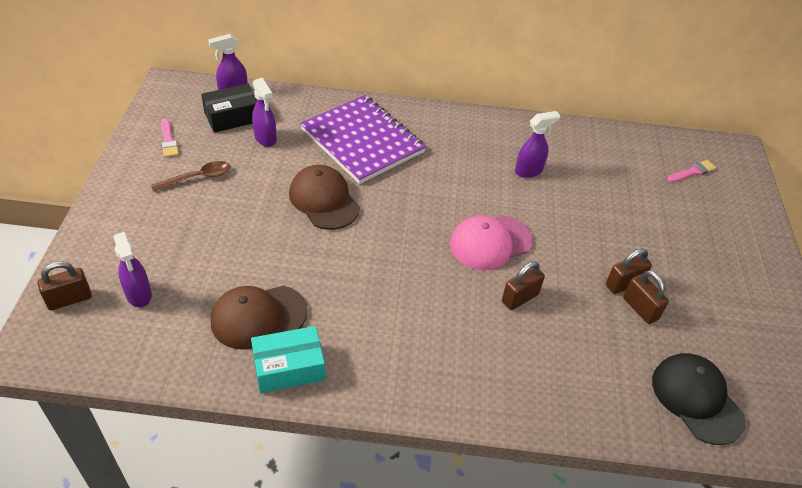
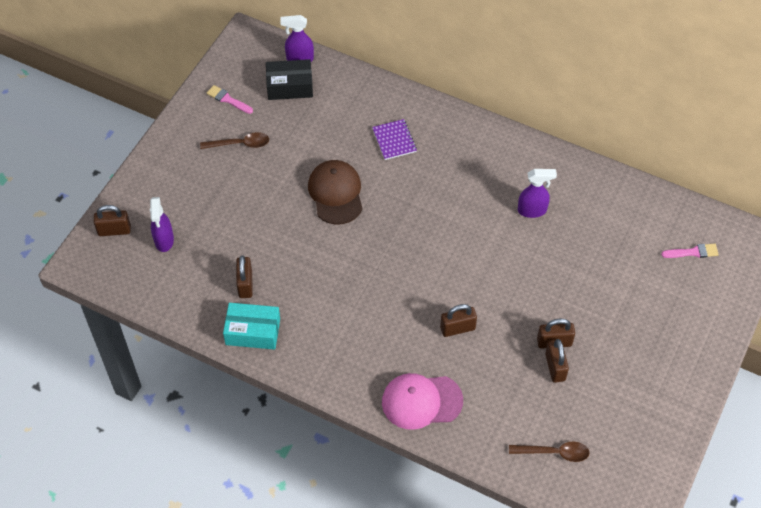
camera: 25 degrees right, 10 degrees up
pink brush [161,119,179,157] -> pink brush turned 120 degrees clockwise [207,85,253,114]
brown cap [211,286,308,350] -> brown padlock [236,255,253,298]
purple spray bottle [252,78,277,147] -> none
purple notebook [300,95,426,184] -> purple notebook [372,119,417,160], size x0.44
pink cap [450,215,533,270] -> pink cap moved to [382,373,463,430]
black cap [652,353,746,445] -> brown spoon [509,442,590,462]

